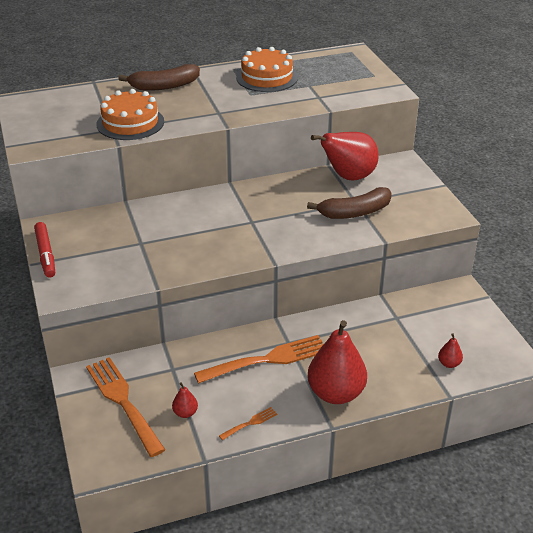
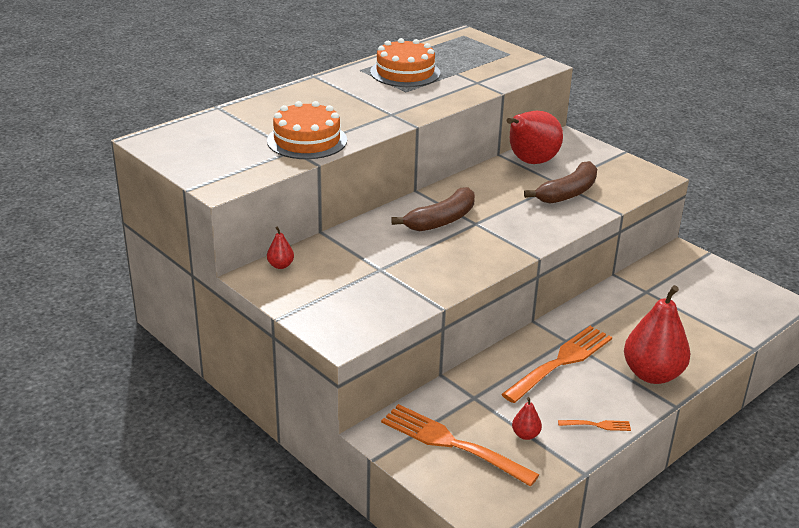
camera: 25 degrees left, 5 degrees down
red marker [34,222,55,278] -> none
brown banana [119,64,200,91] -> brown banana moved to [391,187,475,231]
orange fork [219,407,277,440] -> orange fork turned 60 degrees clockwise [558,420,631,431]
red pear [438,333,463,368] -> red pear moved to [267,226,294,269]

